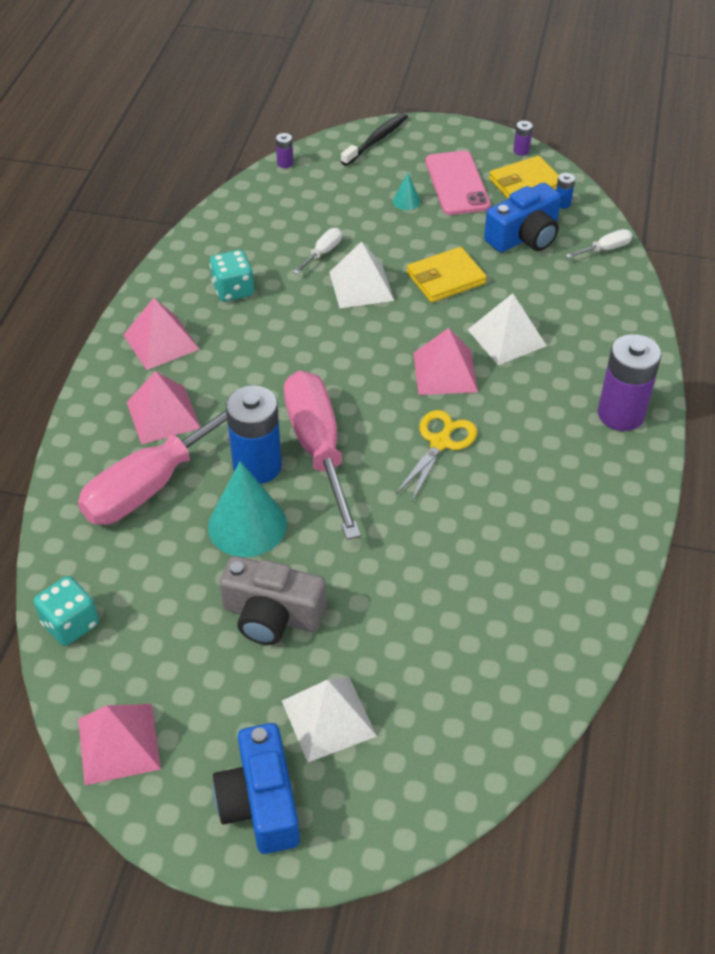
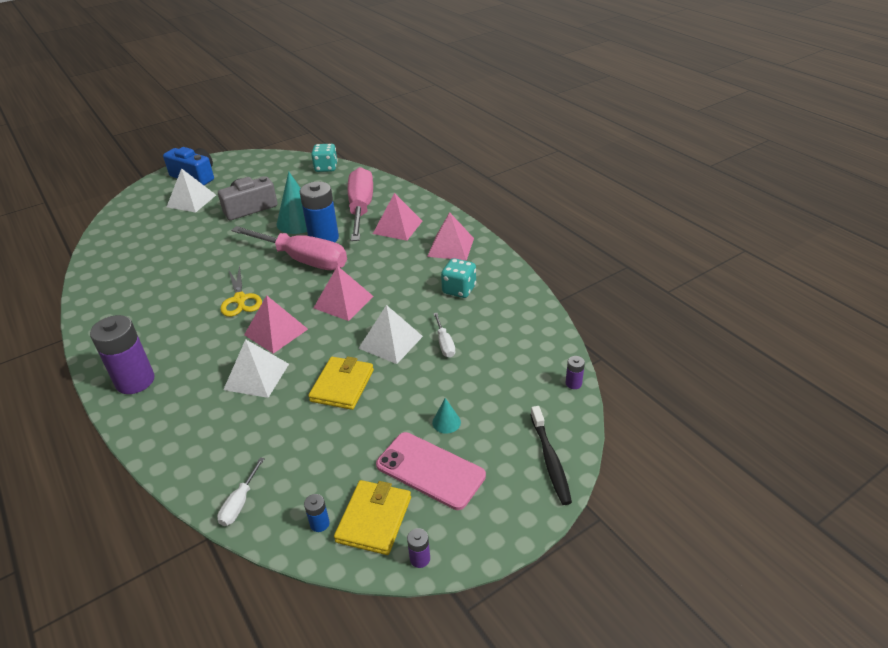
camera: 135 degrees right, 10 degrees down
pink pyramid [78,704,161,785] -> pink pyramid moved to [314,266,374,321]
blue camera [484,183,561,252] -> none

